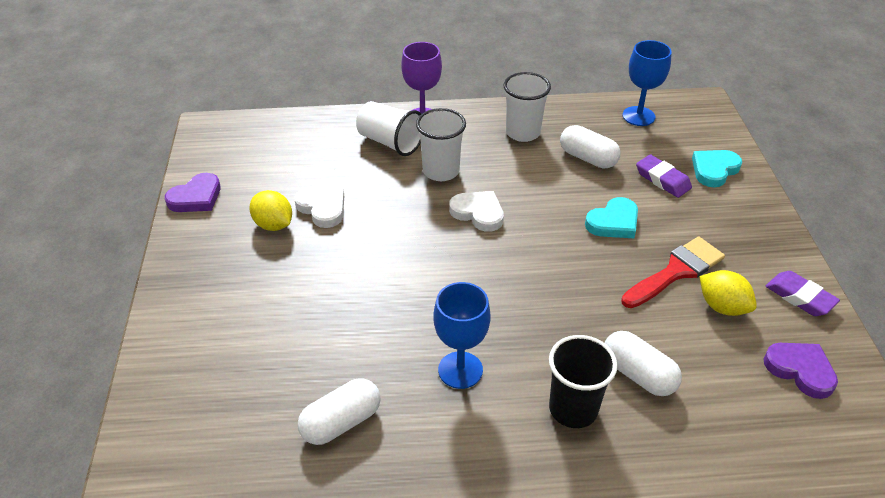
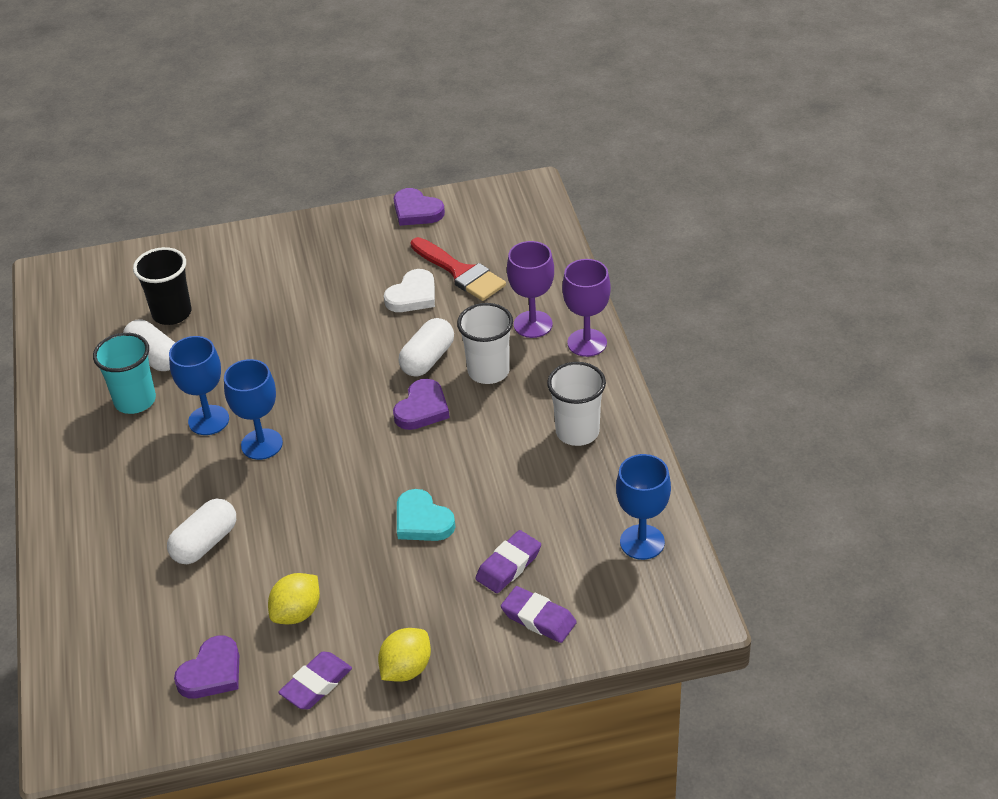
camera: 85 degrees right, 0 degrees up
yellow lemon [250,190,292,231] -> yellow lemon moved to [378,628,431,682]
white cup [356,101,421,156] -> purple goblet [507,241,554,338]
white heart [449,191,504,232] -> purple heart [393,379,450,430]
black cup [549,335,617,428] -> black cup moved to [133,247,191,325]
white capsule [560,125,621,169] -> white capsule moved to [398,318,454,376]
red brush [621,237,725,308] -> red brush moved to [411,237,506,301]
turquoise heart [692,150,742,187] -> purple eraser [501,586,577,643]
none -> turquoise cup [93,333,156,414]
none -> blue goblet [224,359,283,460]

